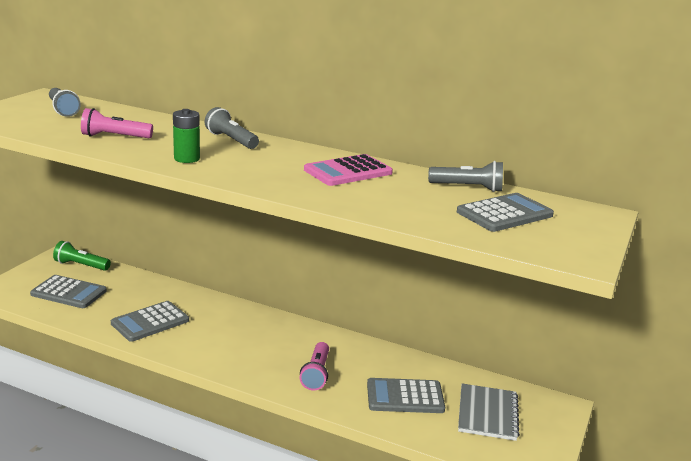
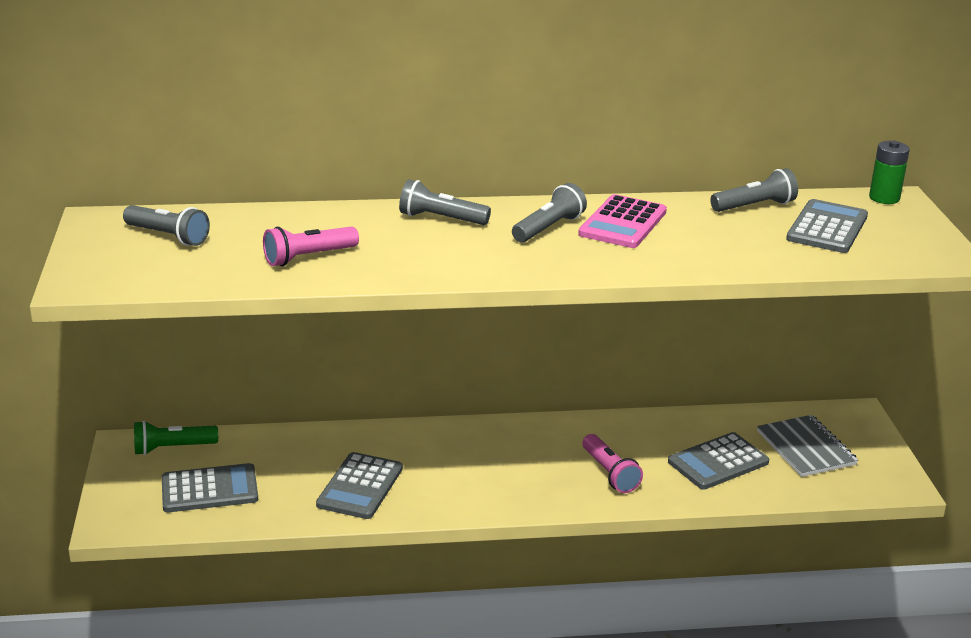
camera: 30 degrees left, 5 degrees up
green battery [173,109,200,163] -> green battery moved to [869,140,910,204]
none -> grey flashlight [512,183,587,242]

